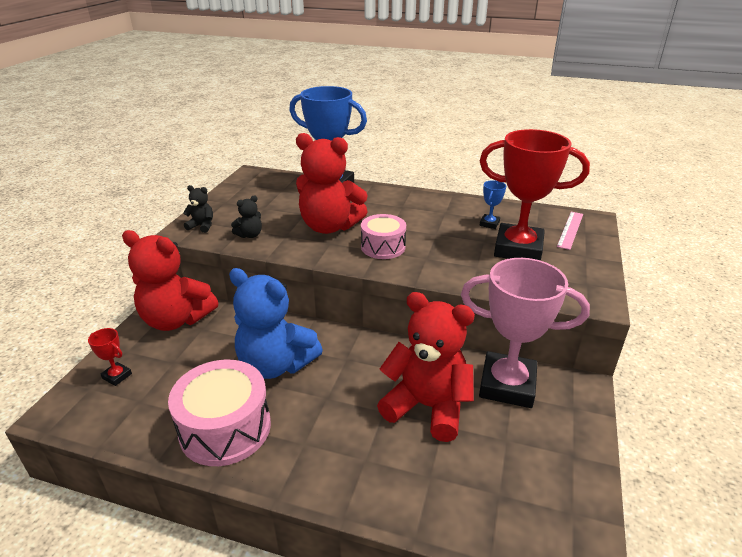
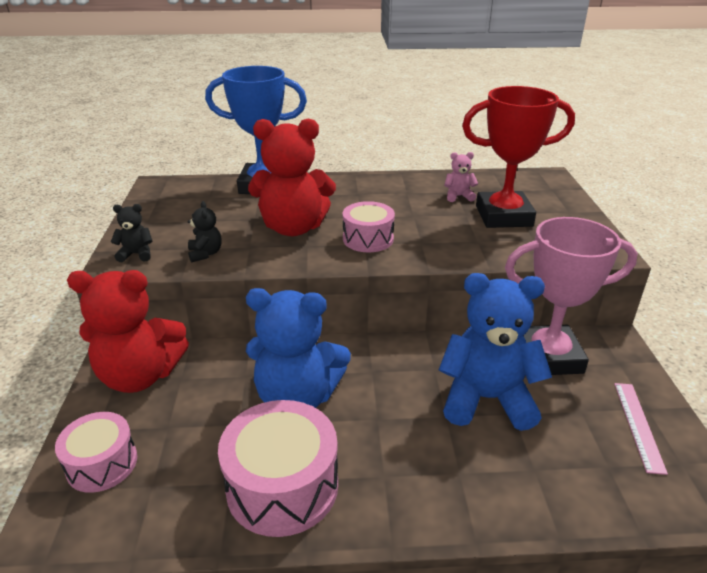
camera: 20 degrees left, 0 degrees up
red trophy [88,328,132,386] -> pink drum [55,412,137,493]
black teddy bear [231,195,262,238] -> black teddy bear turned 45 degrees counterclockwise [188,201,222,262]
red teddy bear [377,292,475,442] -> blue teddy bear [439,273,552,431]
blue trophy [479,180,506,229] -> pink teddy bear [444,152,478,202]
pink ruler [557,212,583,250] -> pink ruler moved to [614,383,668,475]

